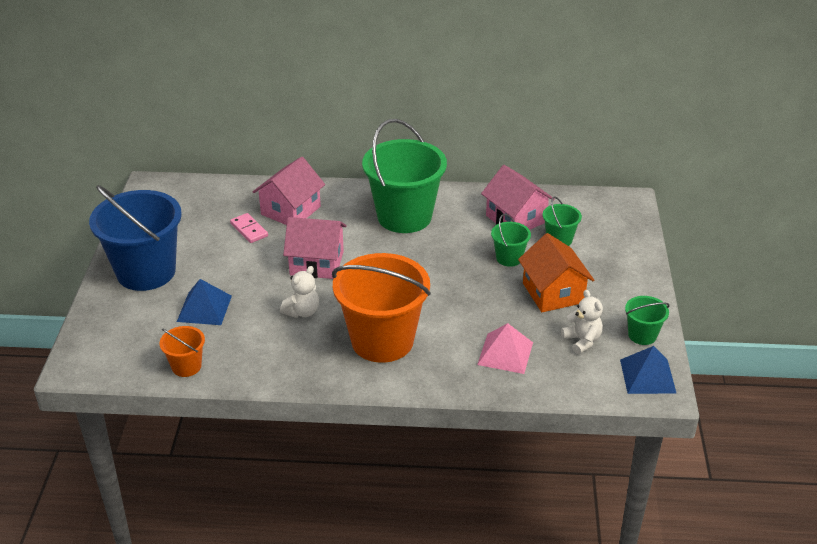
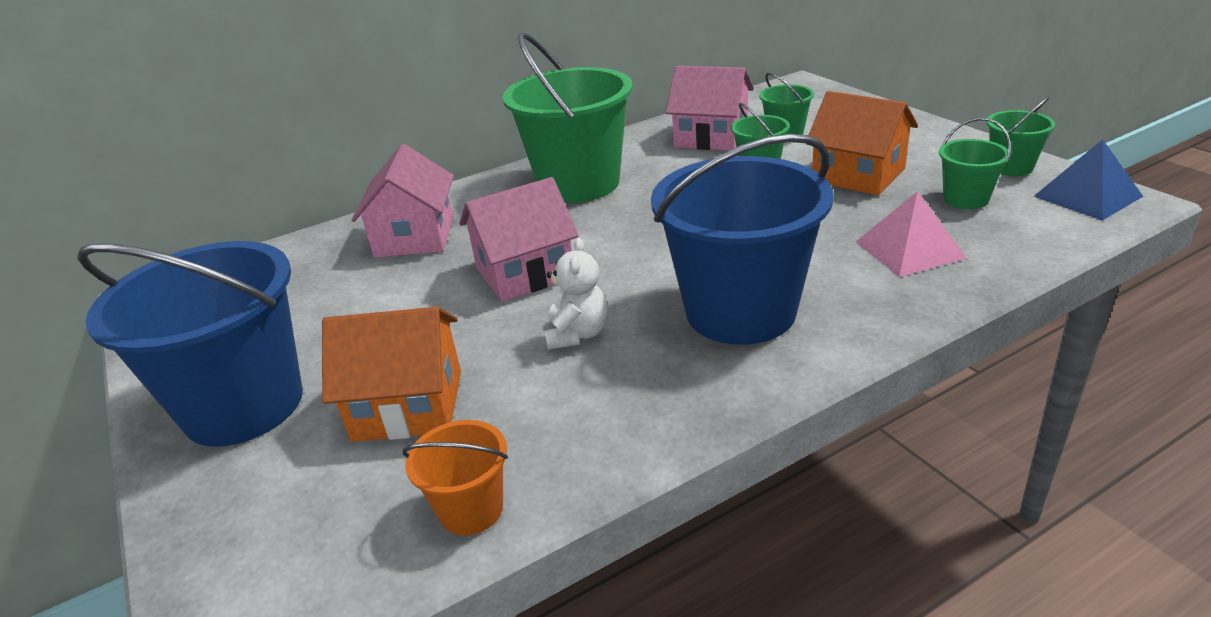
camera: 30 degrees left, 5 degrees down
blue pyramid [177,279,232,325] -> orange house [322,307,461,442]
pink domino [230,213,268,243] -> none
orange bucket [332,253,431,363] -> blue bucket [651,134,834,345]
white teddy bear [561,290,603,354] -> green bucket [939,118,1011,209]

